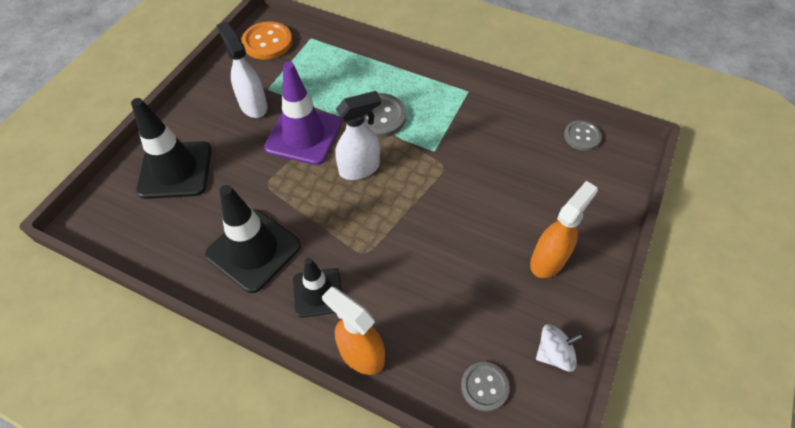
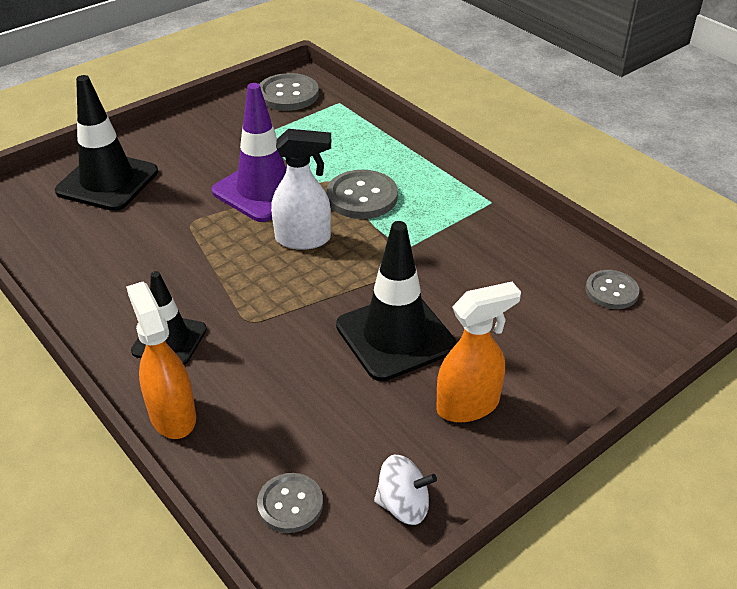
camera: 25 degrees right, 15 degrees down
black traffic cone [205,185,301,293] -> black traffic cone moved to [336,221,457,381]
white spray bottle [217,22,268,118] -> none
orange button [242,22,292,60] -> grey button [259,73,319,111]

